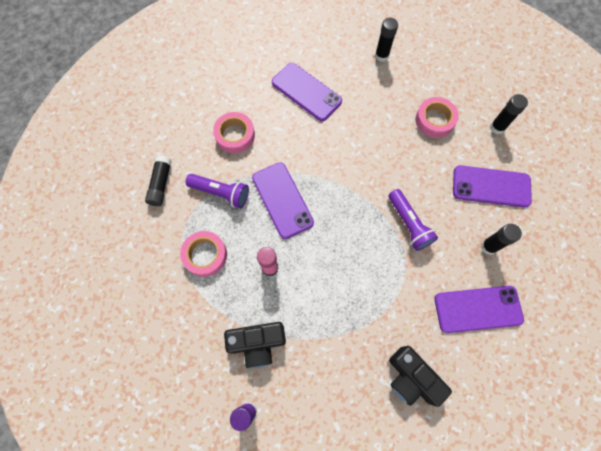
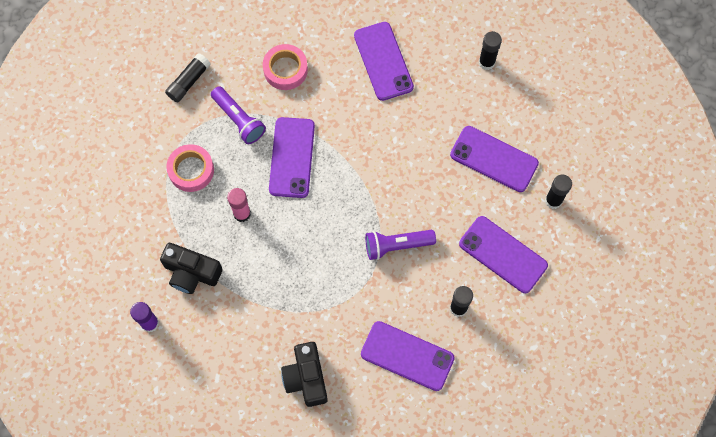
camera: 30 degrees right, 0 degrees up
purple flashlight [388,189,438,251] -> purple flashlight turned 75 degrees clockwise [365,230,436,260]
pink tape [415,97,459,138] -> purple phone [450,126,539,192]

